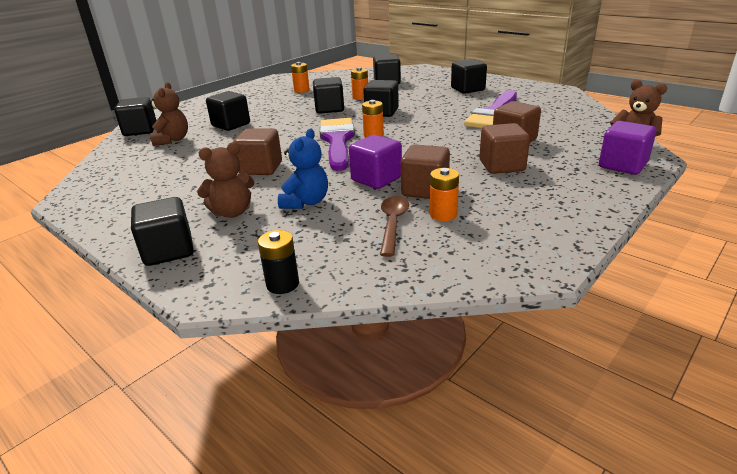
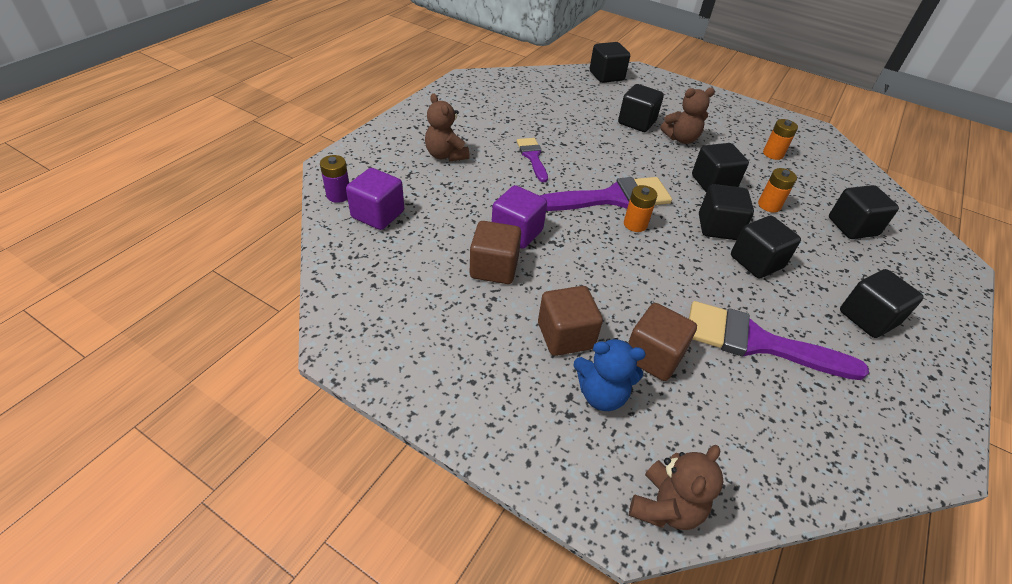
camera: 75 degrees right, 15 degrees up
black cube [131,197,194,266] -> black cube moved to [731,216,801,279]
brown teddy bear [150,82,188,146] -> brown teddy bear moved to [660,88,715,144]
brown cube [233,129,282,175] -> purple brush [517,138,548,182]
black battery [258,230,299,294] -> purple battery [320,155,349,203]
blue teddy bear [278,128,328,209] -> blue teddy bear moved to [573,338,646,411]
brown spoon [380,196,409,257] -> none
orange battery [430,168,459,221] -> none
purple cube [599,121,656,174] -> purple cube moved to [346,168,404,230]

